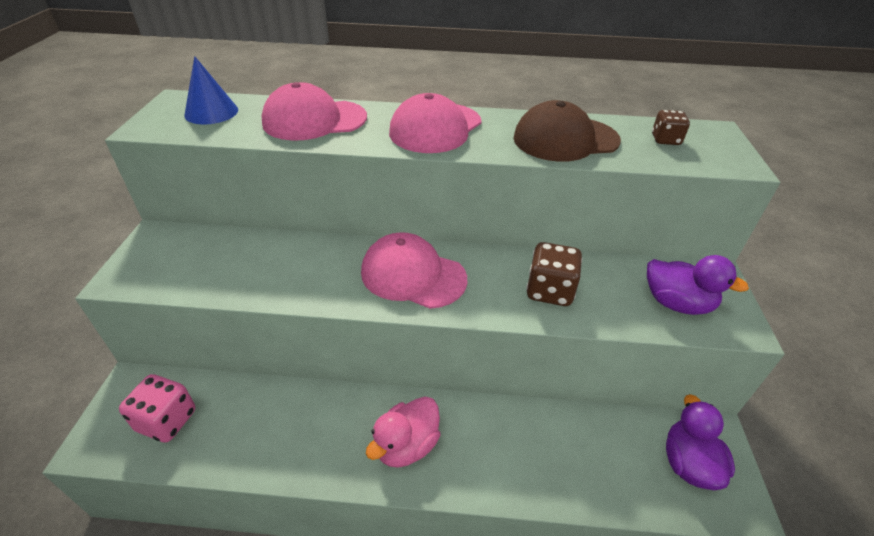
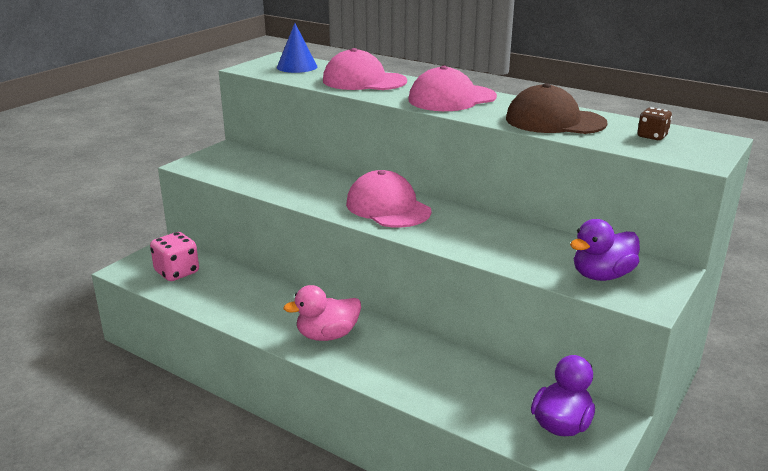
camera: 30 degrees right, 15 degrees down
brown dice [526,242,582,306] -> none
purple duck [647,255,749,315] -> purple duck turned 90 degrees clockwise [570,219,640,281]

